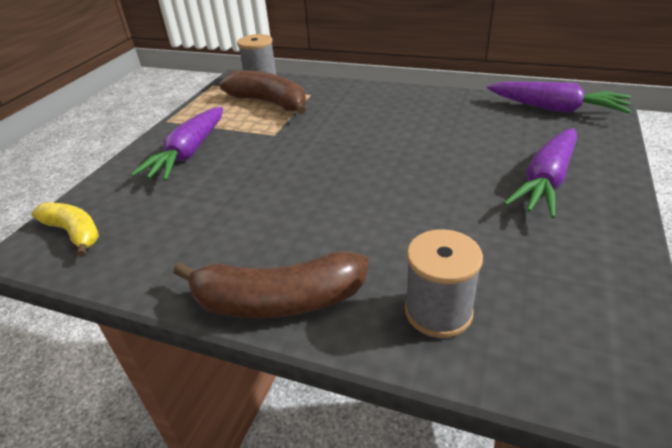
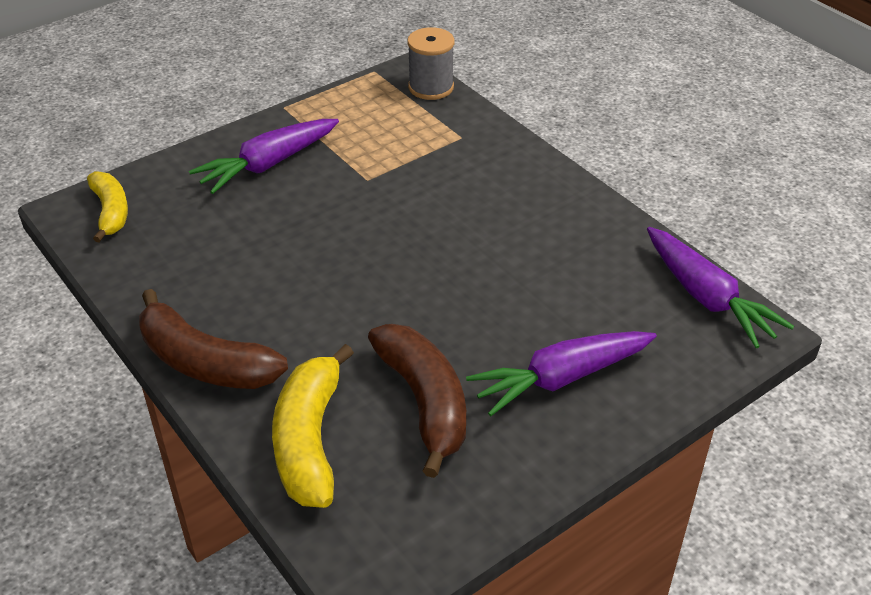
camera: 30 degrees right, 5 degrees up
brown banana [220,71,306,115] -> brown banana moved to [368,324,466,478]
grey spool [405,229,483,338] -> yellow banana [272,344,354,508]

